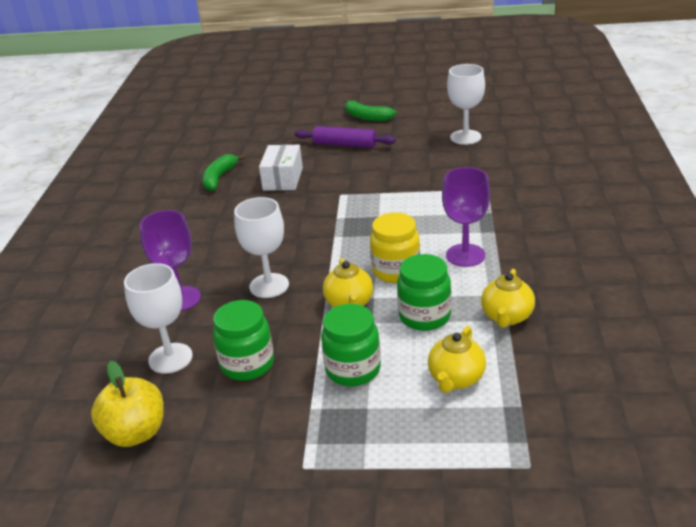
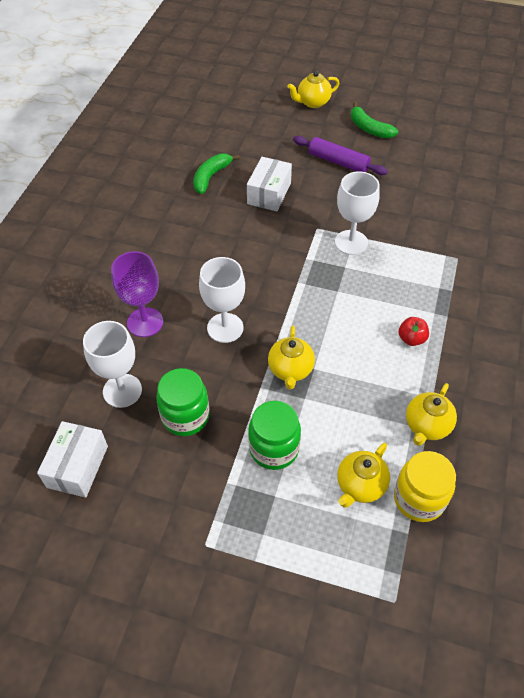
camera: 10 degrees right, 20 degrees up
yellow apple [91,361,164,447] -> white box [37,421,108,498]
yellow jar [370,213,420,283] -> yellow jar moved to [394,451,456,522]
green jar [397,254,451,331] -> none
purple goblet [442,167,490,267] -> red apple [398,317,429,346]
white goblet [447,64,485,145] -> white goblet moved to [335,171,380,255]
none -> yellow teapot [287,71,340,108]

